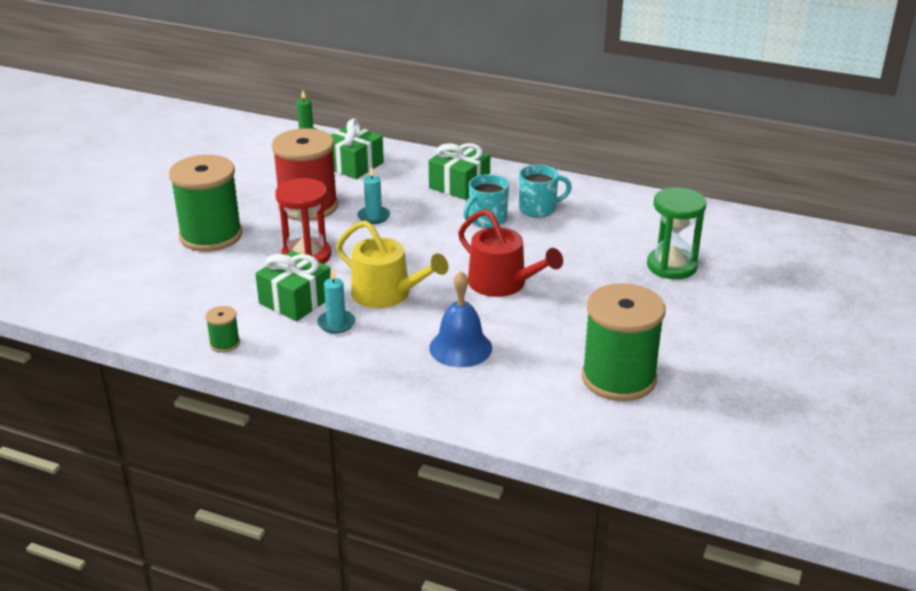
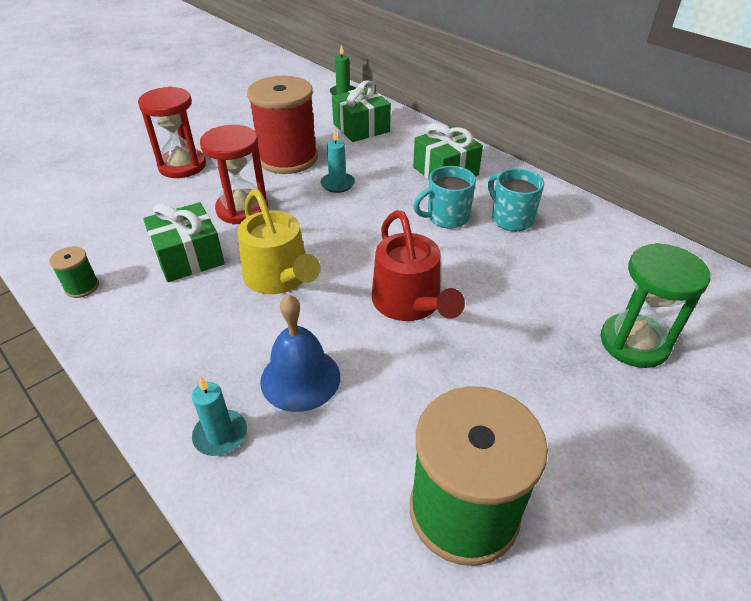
camera: 25 degrees right, 10 degrees up
green spool [169,155,243,252] -> red hourglass [138,87,206,178]
turquoise candle [317,268,355,333] -> turquoise candle moved to [192,377,247,456]
turquoise mug [519,165,572,218] -> turquoise mug turned 135 degrees counterclockwise [488,168,544,231]

